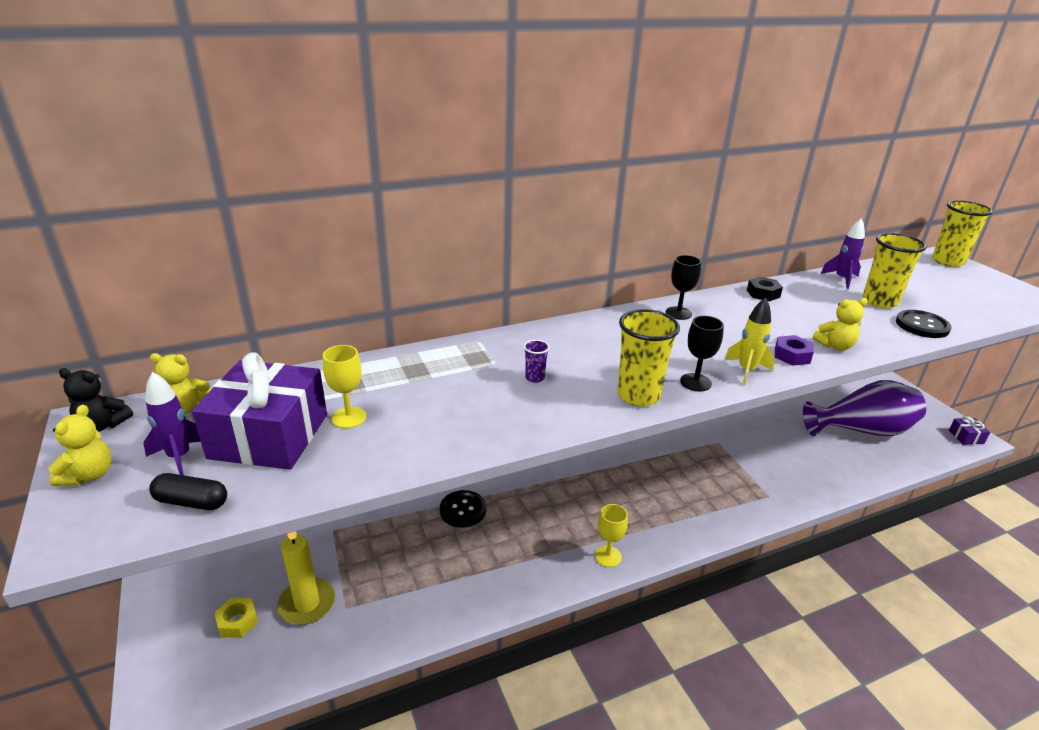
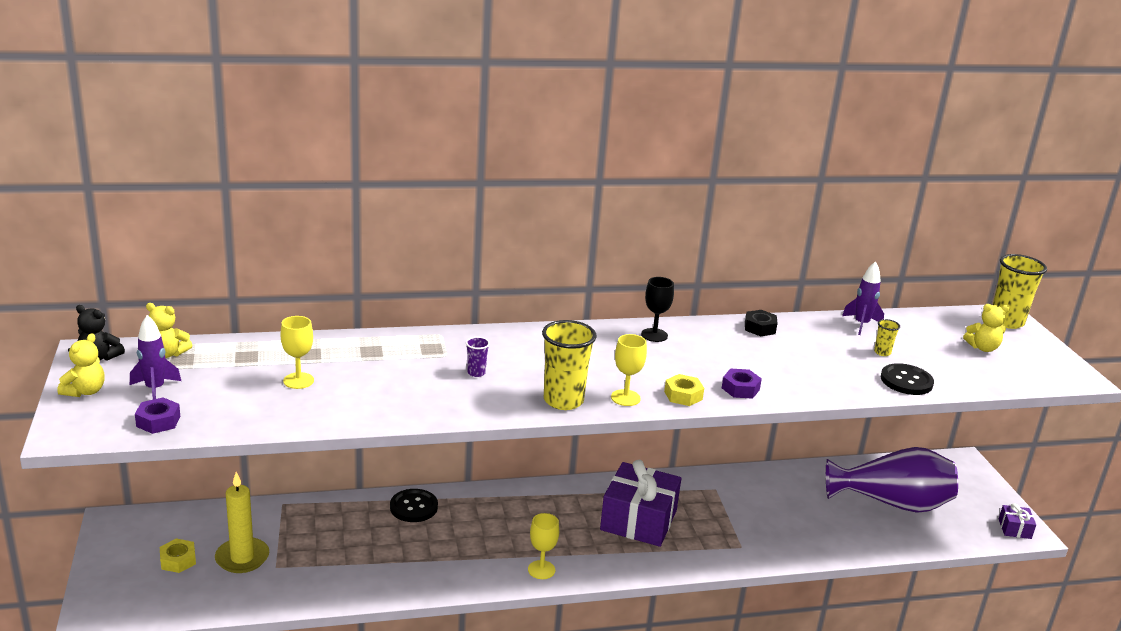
camera: 10 degrees right, 5 degrees down
black capsule [149,473,227,510] -> purple nut [135,397,181,434]
purple gift [192,352,327,470] -> purple gift moved to [600,460,681,547]
black goblet [680,316,724,391] -> yellow goblet [611,334,647,406]
yellow rocket [724,297,774,385] -> yellow nut [664,374,704,406]
yellow teddy bear [813,298,868,351] -> yellow teddy bear moved to [963,304,1010,352]
yellow cup [863,233,927,309] -> yellow cup [874,319,900,356], size x0.47

